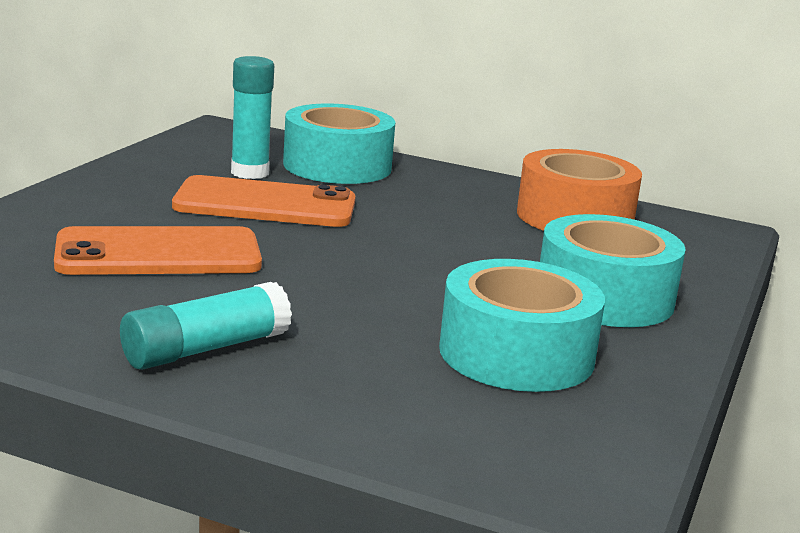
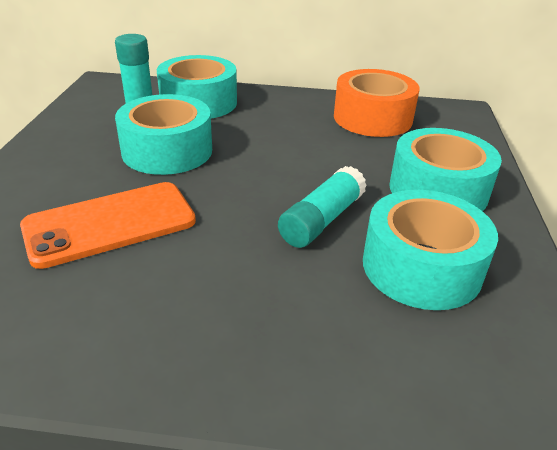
camera: 15 degrees left, 15 degrees up
turquoise glue stick [120,282,292,370] -> turquoise glue stick moved to [278,166,367,248]
orange phone [172,175,356,227] -> turquoise tape [115,94,212,175]

